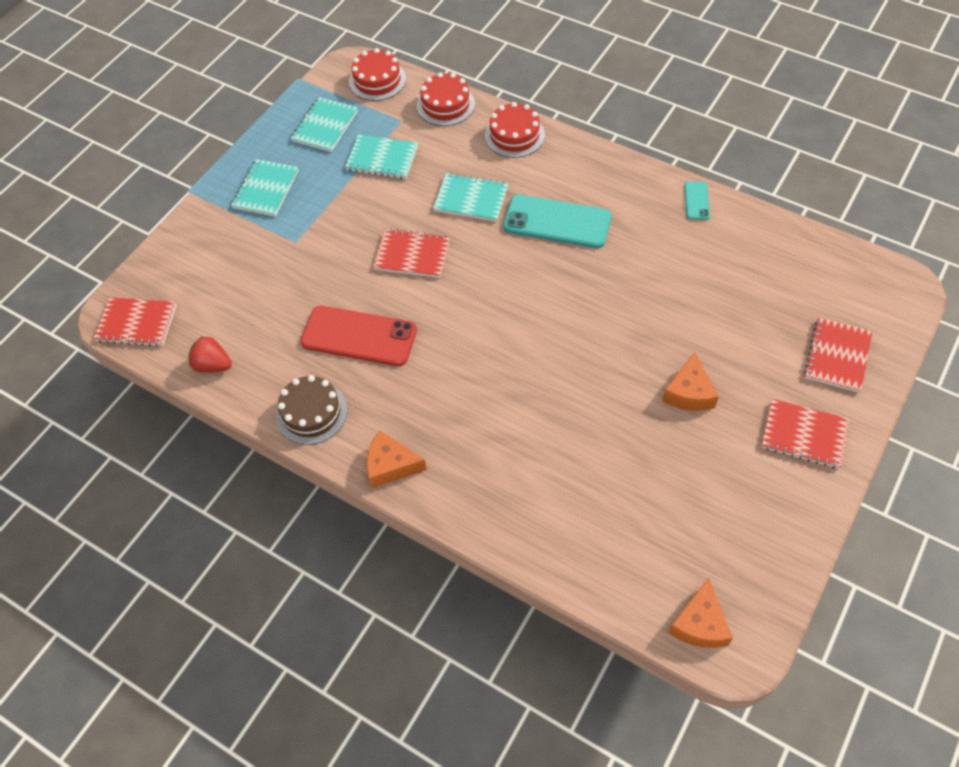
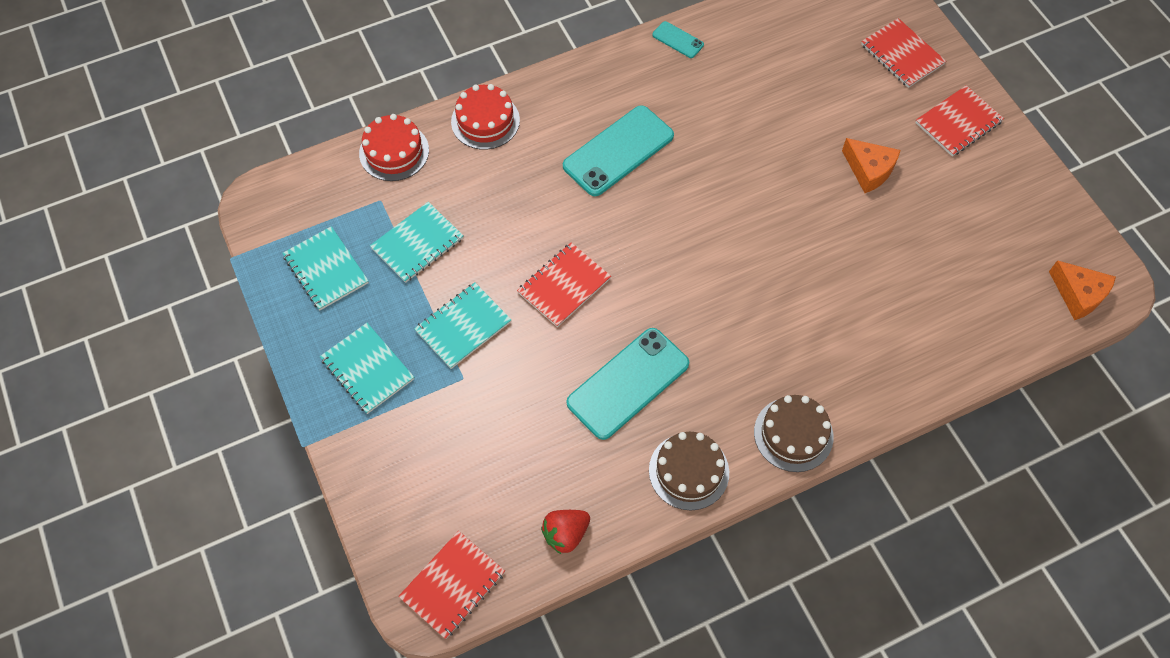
camera: 60 degrees left, 5 degrees up
red phone [300,306,417,366] -> turquoise phone [566,328,689,440]
red cake [349,48,406,101] -> none
orange cheese [367,430,427,488] -> brown cake [754,395,834,472]
turquoise notebook [433,173,508,222] -> turquoise notebook moved to [414,282,512,369]

